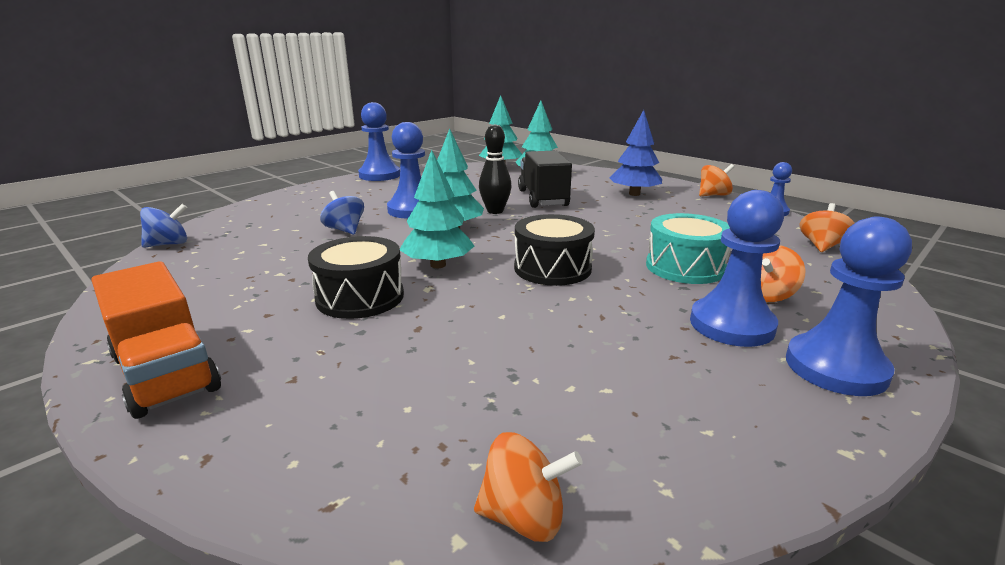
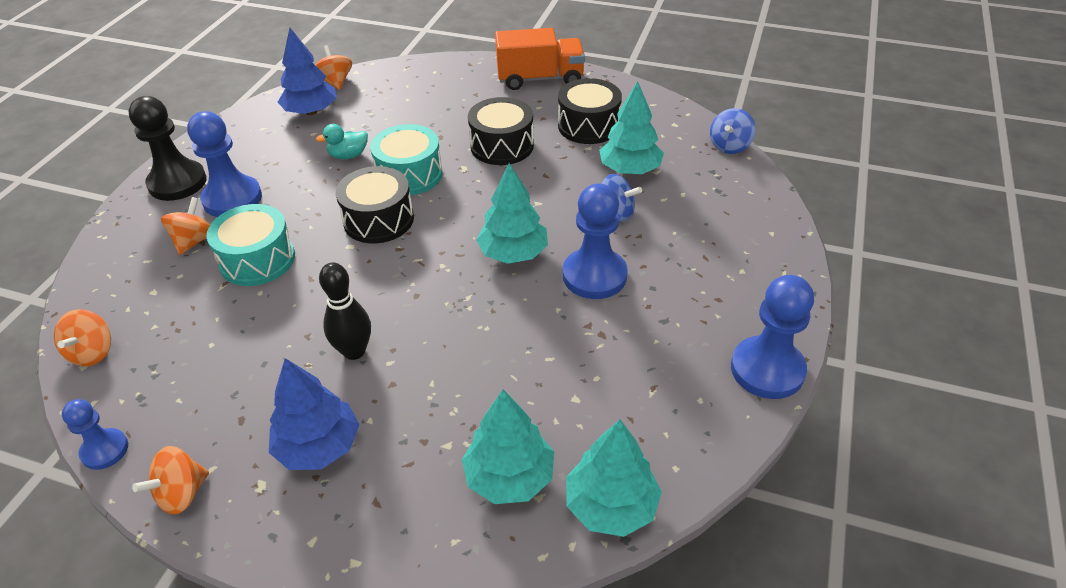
camera: 155 degrees right, 20 degrees up
orange truck [92,261,221,419] -> orange truck turned 150 degrees clockwise [495,28,585,90]
turquoise tree [400,150,474,268] -> turquoise tree moved to [599,81,664,174]
orange spinning top [474,432,583,542] -> orange spinning top turned 90 degrees clockwise [315,45,352,90]
black bowling pin [479,124,512,214] -> black bowling pin moved to [319,262,371,360]
black truck [518,150,572,208] -> none
blue pawn [786,216,912,396] -> black pawn [129,96,207,201]
none -> blue tree [278,28,337,115]
none -> turquoise duck [316,124,368,159]
none -> turquoise drum [370,124,443,195]
none -> black drum [558,78,622,144]

